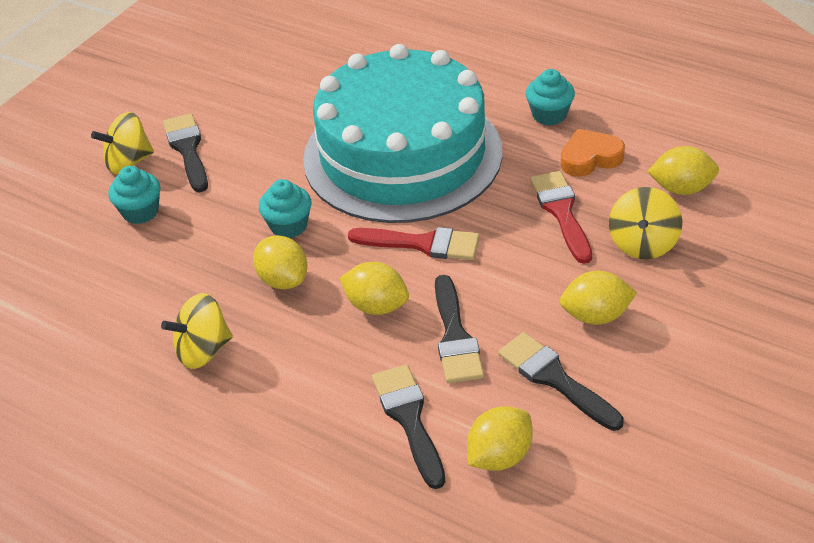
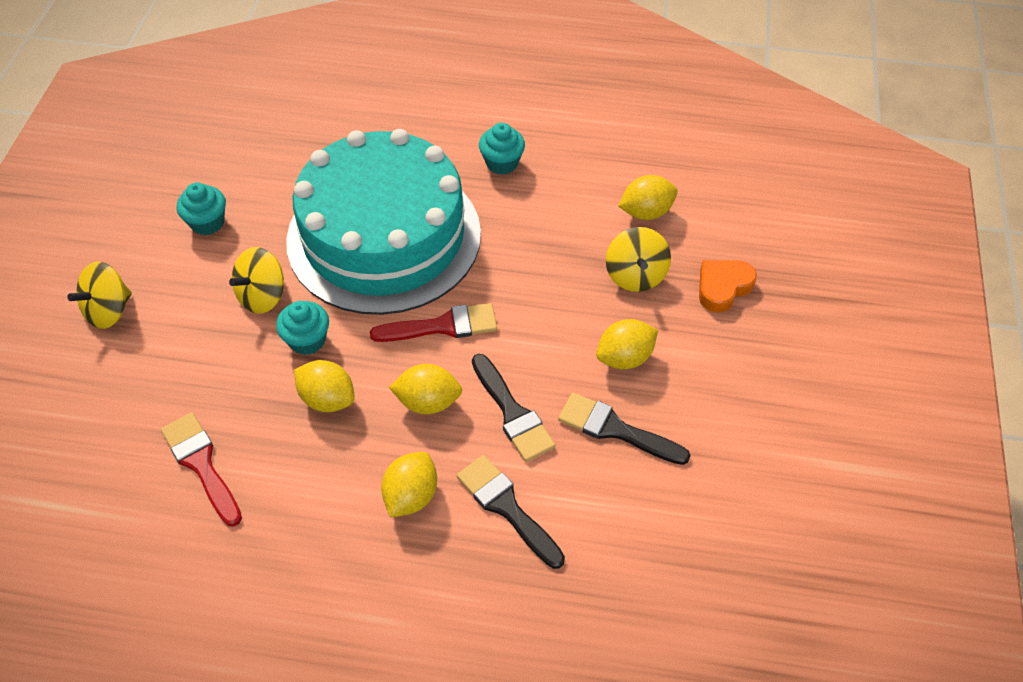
camera: 25 degrees left, 10 degrees up
turquoise cupcake [108,166,160,224] -> turquoise cupcake moved to [177,182,226,235]
yellow spinning top [161,293,233,369] -> yellow spinning top moved to [229,247,284,314]
black brush [163,113,208,192] -> none
yellow lemon [467,406,533,471] -> yellow lemon moved to [381,452,437,518]
red brush [530,171,592,264] -> red brush moved to [161,412,242,527]
orange heart [561,129,625,177] -> orange heart moved to [699,260,757,313]

